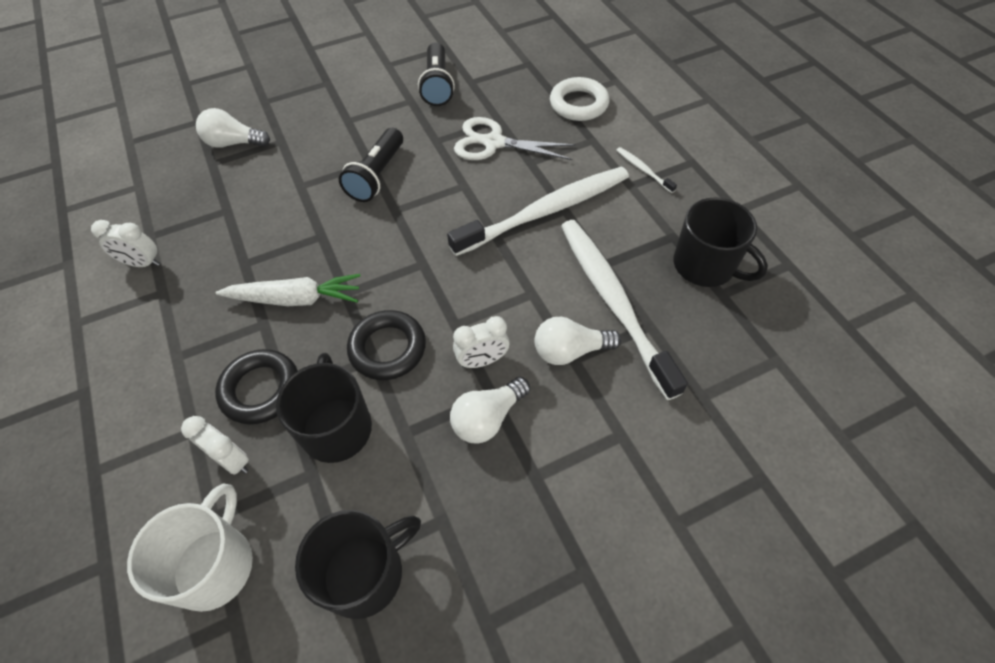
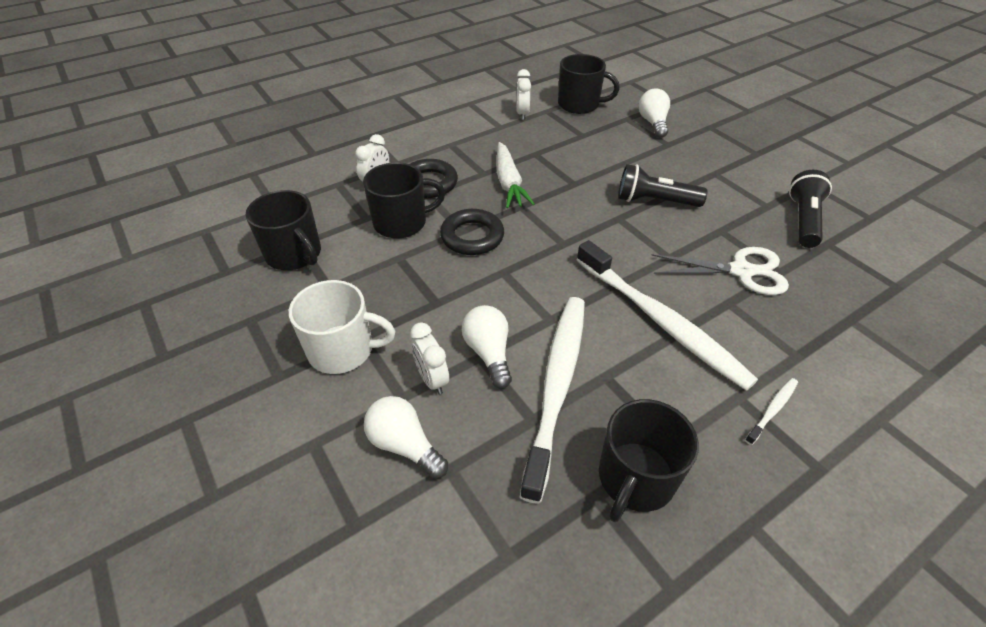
camera: 80 degrees right, 10 degrees down
white mug [127,483,253,612] -> white mug moved to [289,280,395,374]
black flashlight [418,43,455,106] -> black flashlight turned 120 degrees clockwise [789,170,832,248]
white light bulb [450,377,530,444] -> white light bulb moved to [364,396,448,479]
white clock [453,316,510,368] -> white clock moved to [410,322,449,395]
white scissors [454,117,576,160] -> white scissors turned 90 degrees clockwise [652,247,789,295]
white ring [550,77,610,121] -> none
white toothbrush [561,220,688,400] -> white toothbrush turned 45 degrees counterclockwise [520,297,585,504]
none -> black mug [558,54,620,114]

